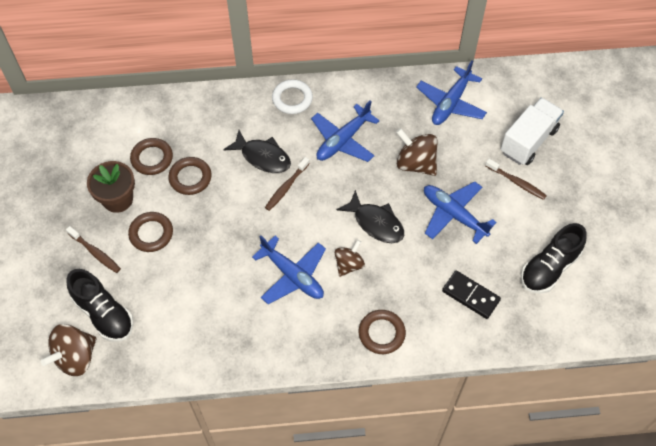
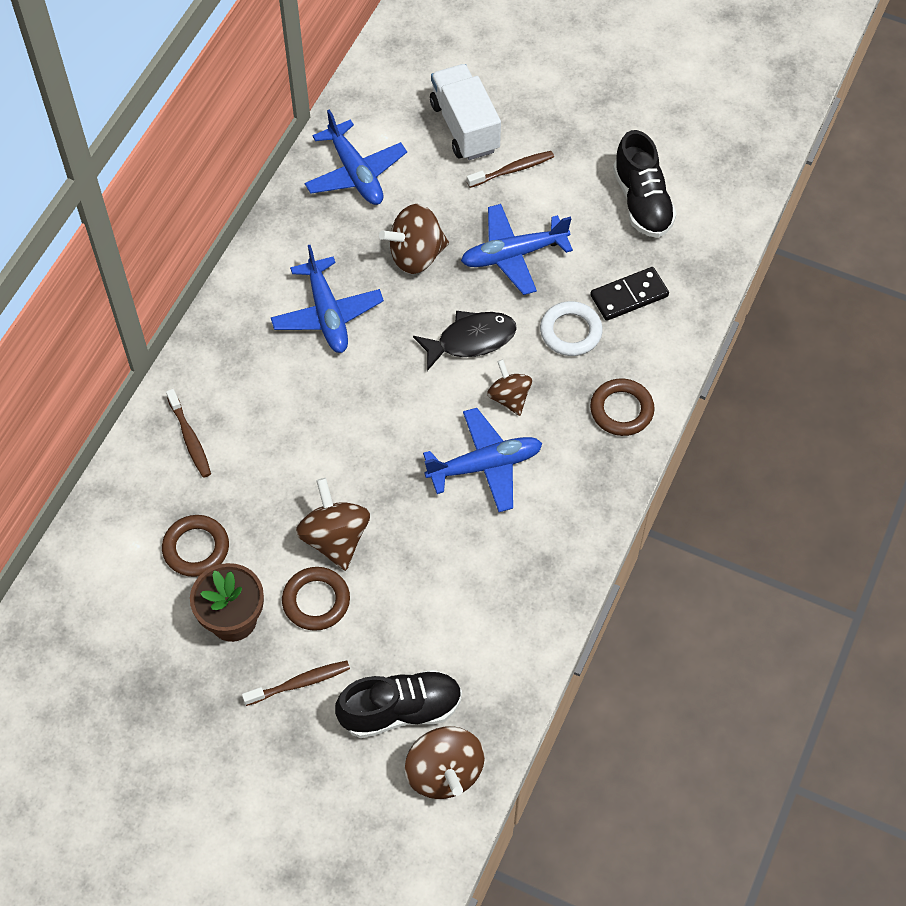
camera: 60 degrees left, 0 degrees up
brown ring [168,157,212,195] -> none
black fish [223,130,291,173] -> none
brown toothbrush [265,157,310,211] -> brown toothbrush moved to [166,389,211,478]
white ring [272,79,313,114] -> white ring moved to [540,301,603,356]
none -> brown spinning top [296,478,370,571]

